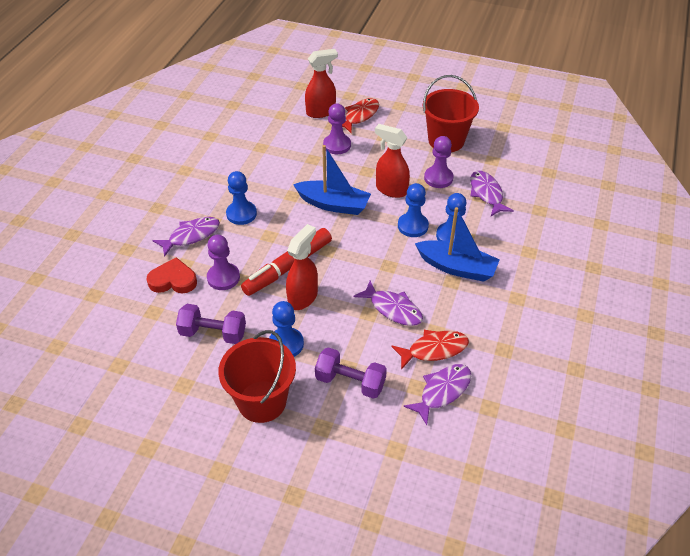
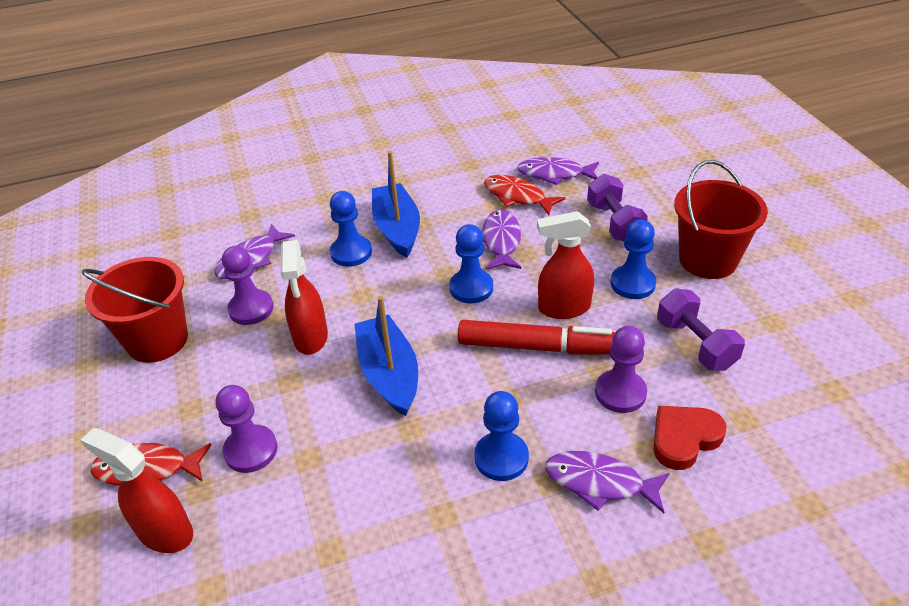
camera: 125 degrees left, 5 degrees down
red heart [147,257,197,293] -> red heart turned 90 degrees clockwise [653,406,727,470]
blue pawn [398,183,429,237] -> blue pawn moved to [449,224,493,303]

